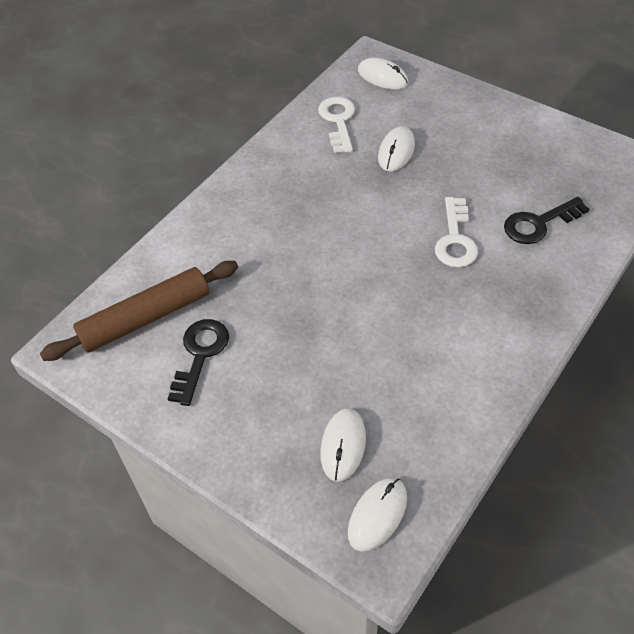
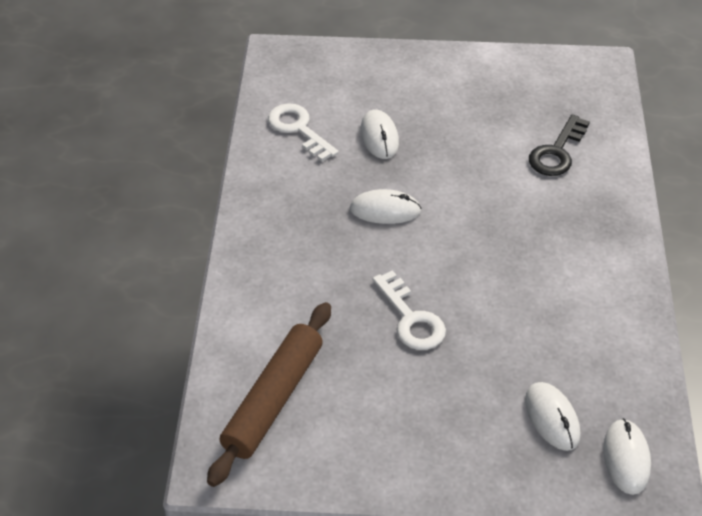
camera: 35 degrees left, 5 degrees down
black key [168,319,229,406] -> none
white mouse [358,58,409,89] -> white mouse moved to [349,189,422,224]
white key [435,197,478,267] -> white key moved to [373,270,446,350]

